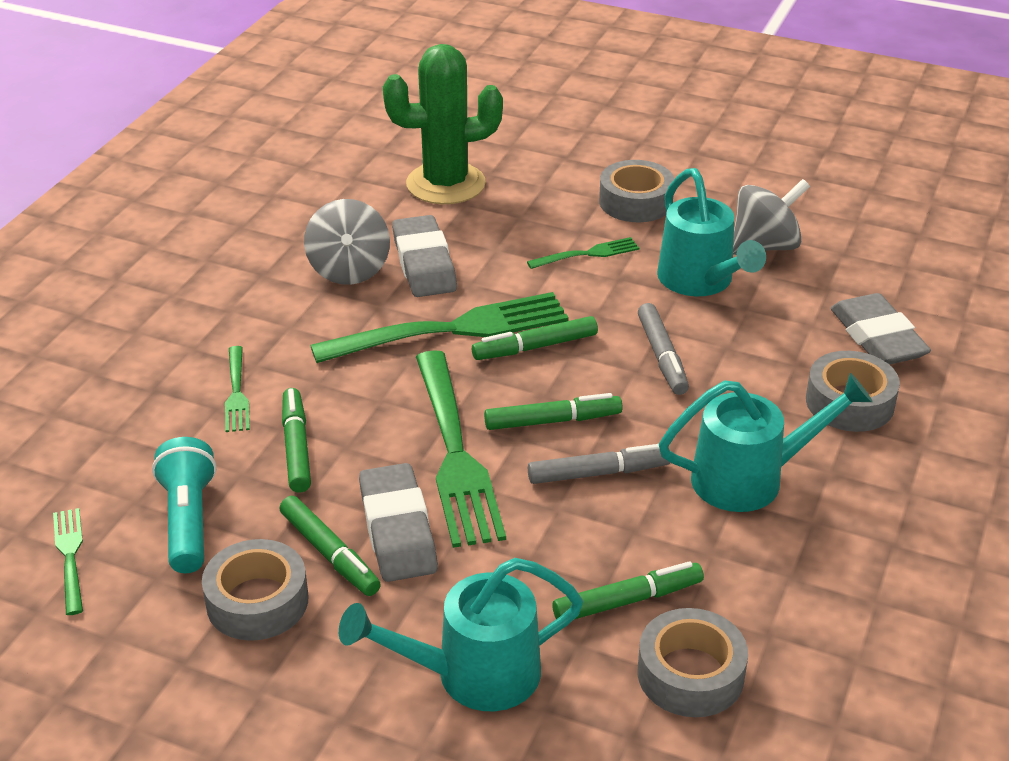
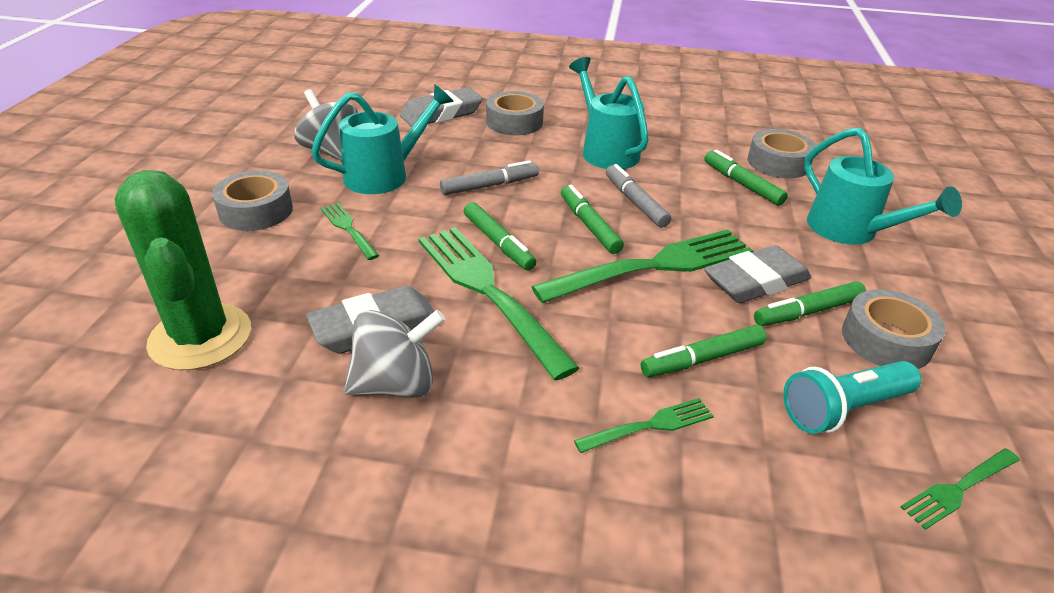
camera: 105 degrees left, 0 degrees up
green marker [280,496,381,596] -> green marker turned 150 degrees counterclockwise [754,281,866,326]

